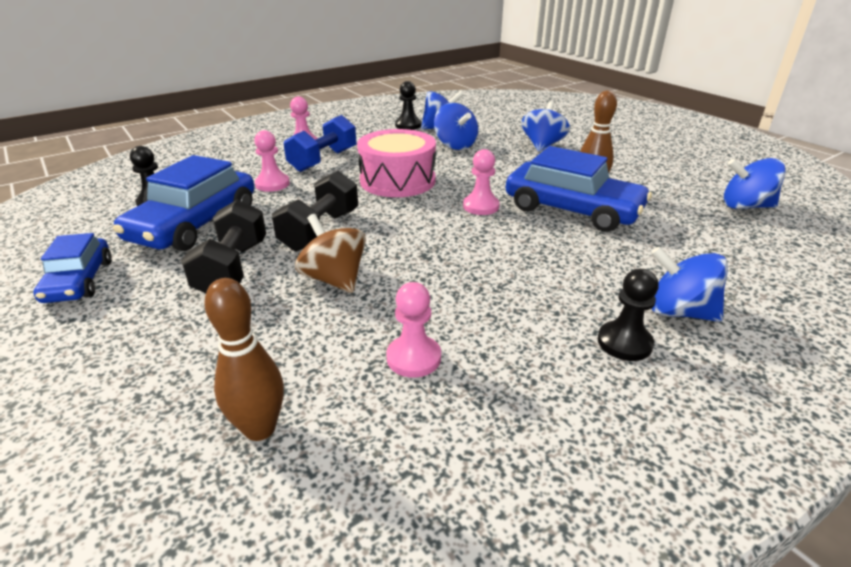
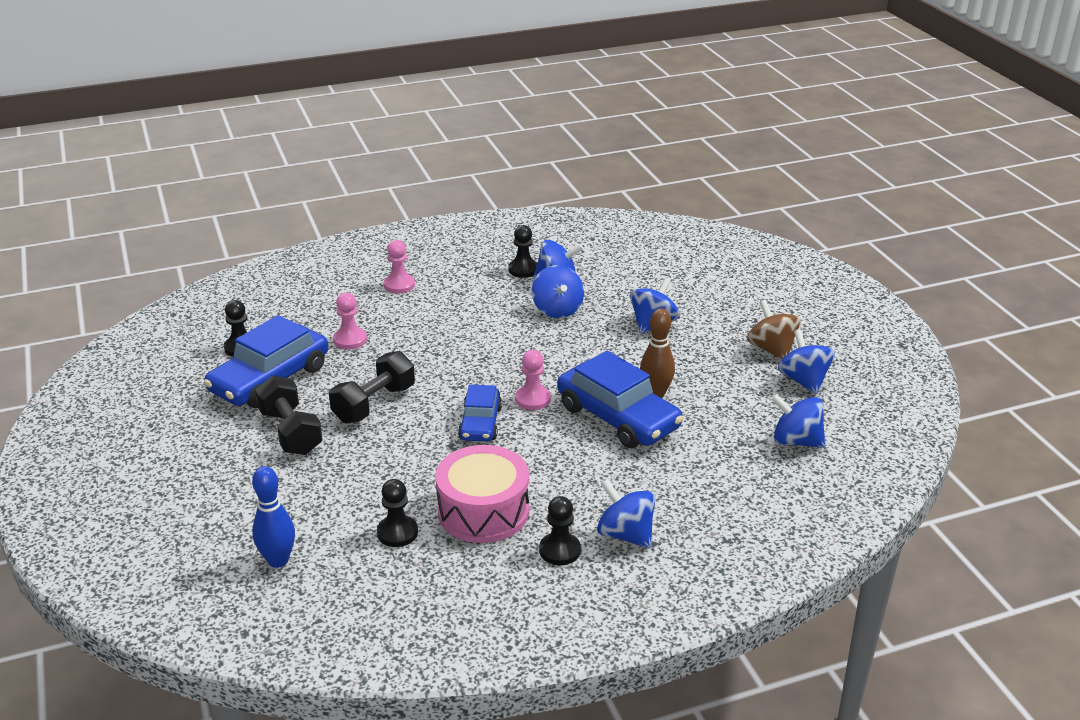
camera: 15 degrees right, 0 degrees up
blue car [33,233,112,303] -> blue car moved to [458,385,502,442]
black dumbbell [181,199,266,293] -> black dumbbell turned 45 degrees counterclockwise [255,375,323,455]
brown bowling pin [204,278,284,441] -> blue bowling pin [252,466,295,568]
blue dumbbell [284,115,356,172] -> none
brown spinning top [295,214,366,293] -> brown spinning top moved to [747,300,801,359]
pink drum [357,129,436,197] -> pink drum moved to [435,445,529,543]
pink pawn [386,282,441,378] -> black pawn [377,479,418,547]
none -> blue spinning top [778,329,835,394]

